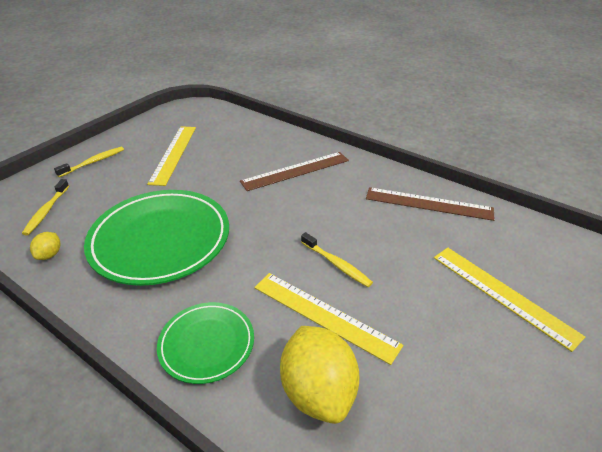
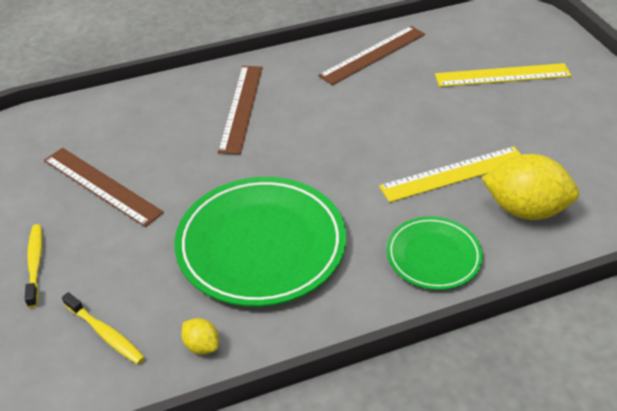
camera: 55 degrees left, 5 degrees up
yellow ruler [147,126,196,186] -> brown ruler [44,148,164,227]
yellow toothbrush [301,232,373,287] -> none

